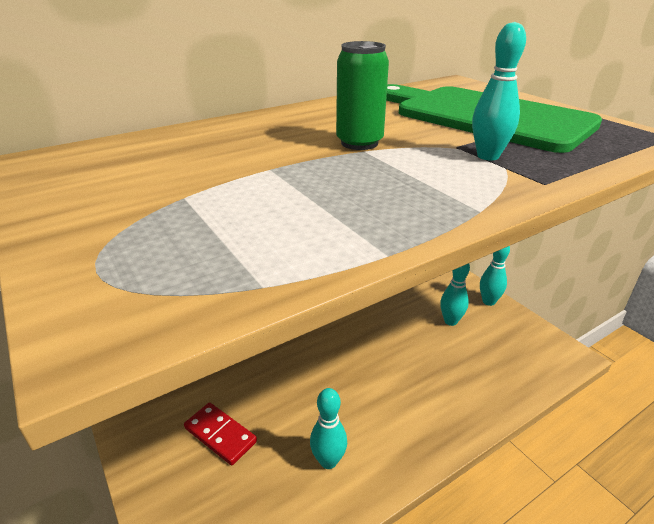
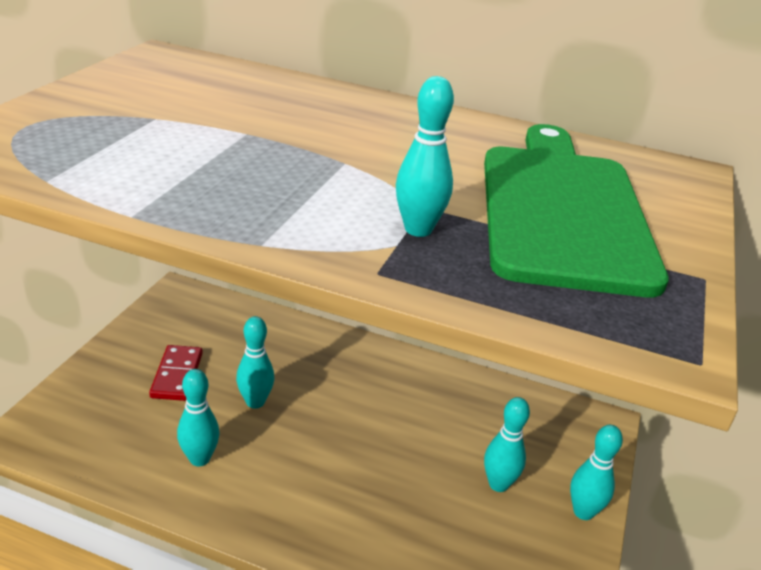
camera: 50 degrees right, 0 degrees up
green can [336,41,389,150] -> none
none -> turquoise bowling pin [236,316,274,409]

